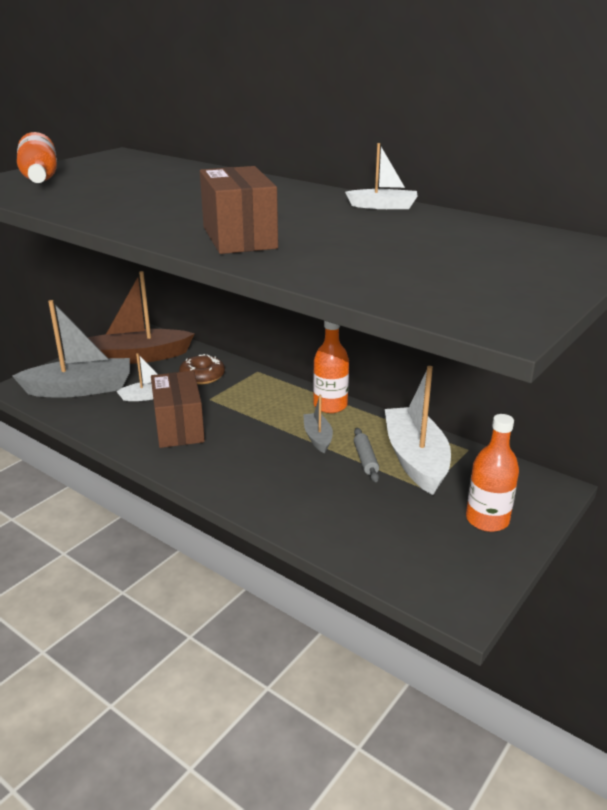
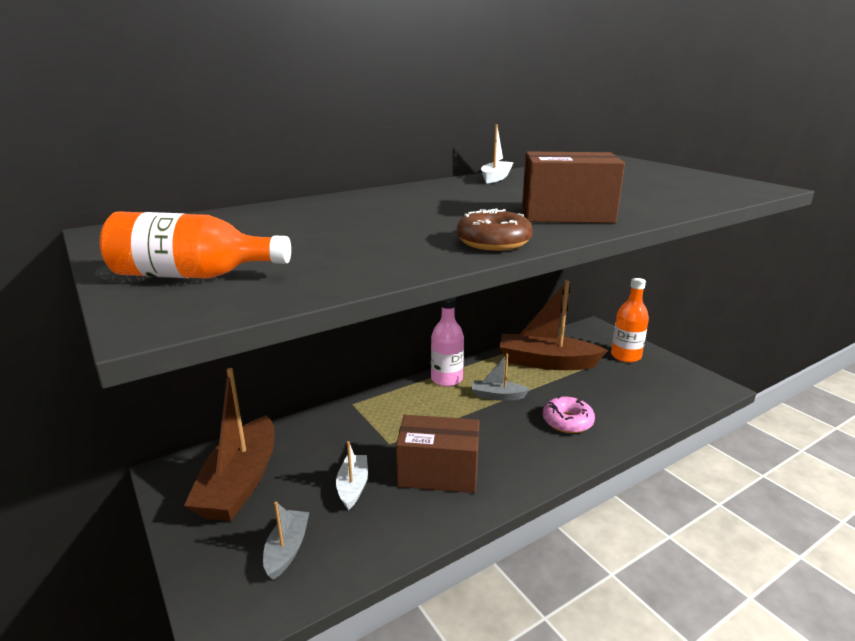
camera: 70 degrees left, 5 degrees down
grey boat [12,300,130,398] -> grey boat [263,502,309,580], size x0.50
brown donut [179,354,225,384] -> brown donut moved to [457,209,533,251]
orange bottle [313,321,349,413] -> pink bottle [431,298,464,386]
grey rolling pin [354,428,379,482] -> none
white boat [385,366,451,495] -> brown boat [499,280,608,370]
none -> pink donut [542,396,595,433]

